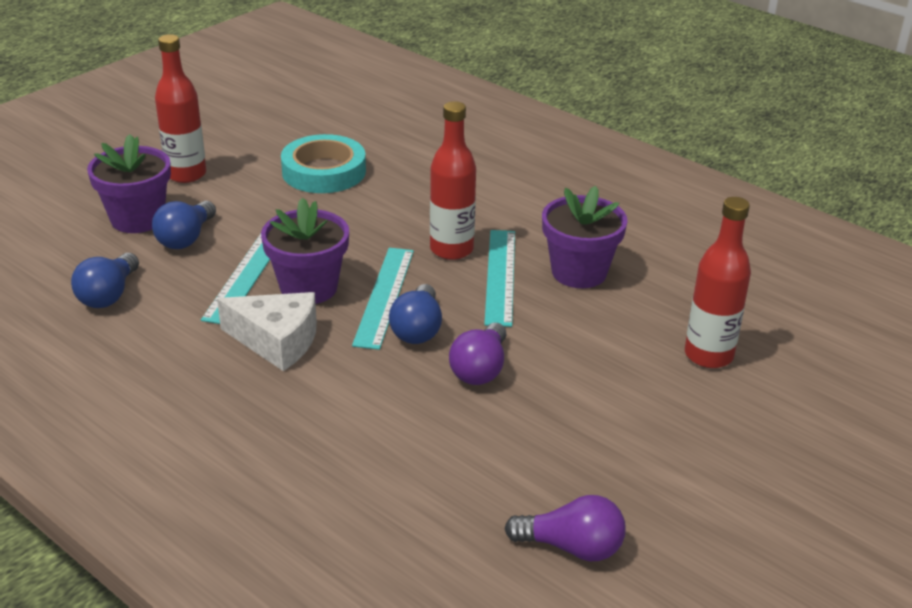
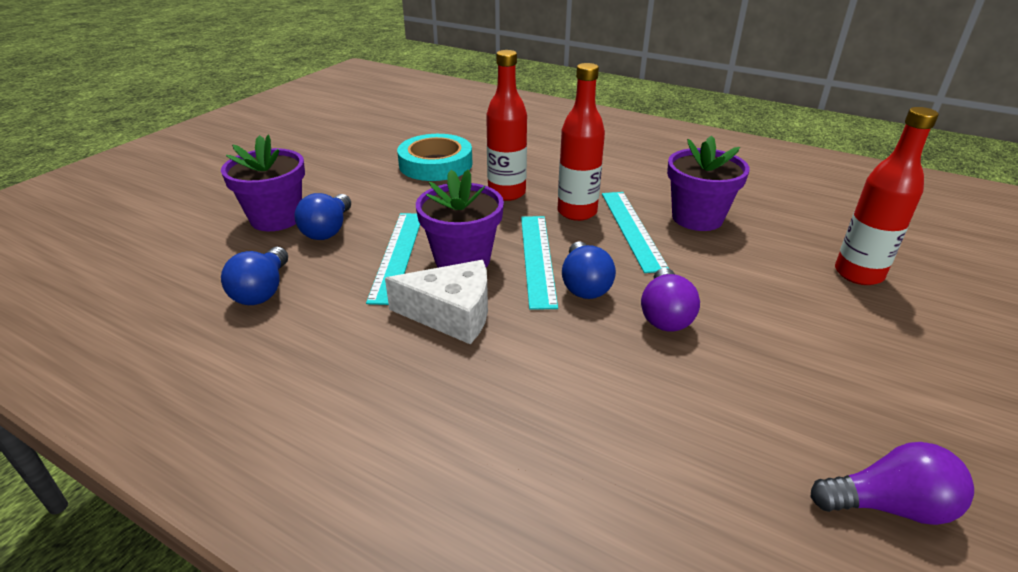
camera: 10 degrees left, 0 degrees up
red bottle [155,34,206,183] -> red bottle moved to [486,50,527,201]

